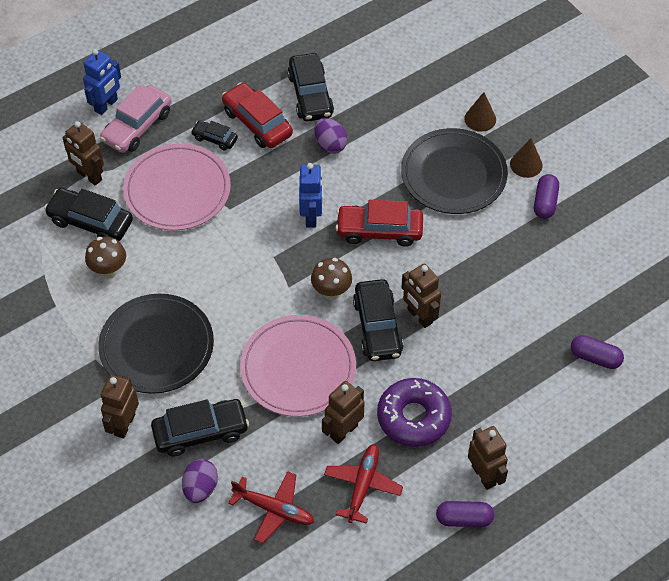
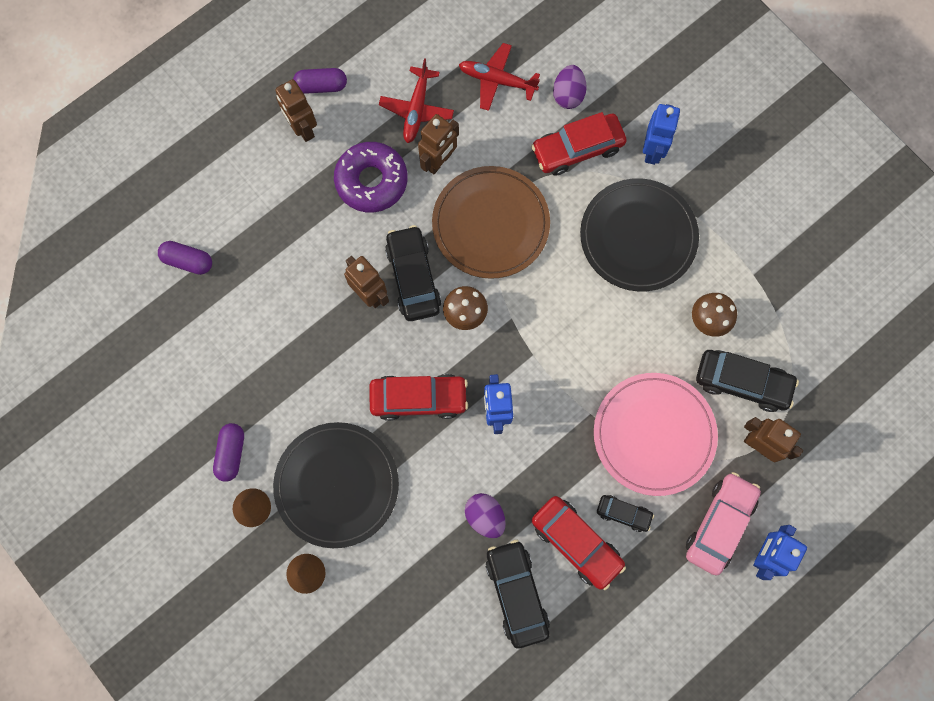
camera: 175 degrees right, 20 degrees up
brown robot [101,375,139,439] -> blue robot [643,104,680,165]
black car [151,399,249,456] -> red car [531,112,627,176]
pink plate [240,315,356,417] -> brown plate [432,166,550,279]

